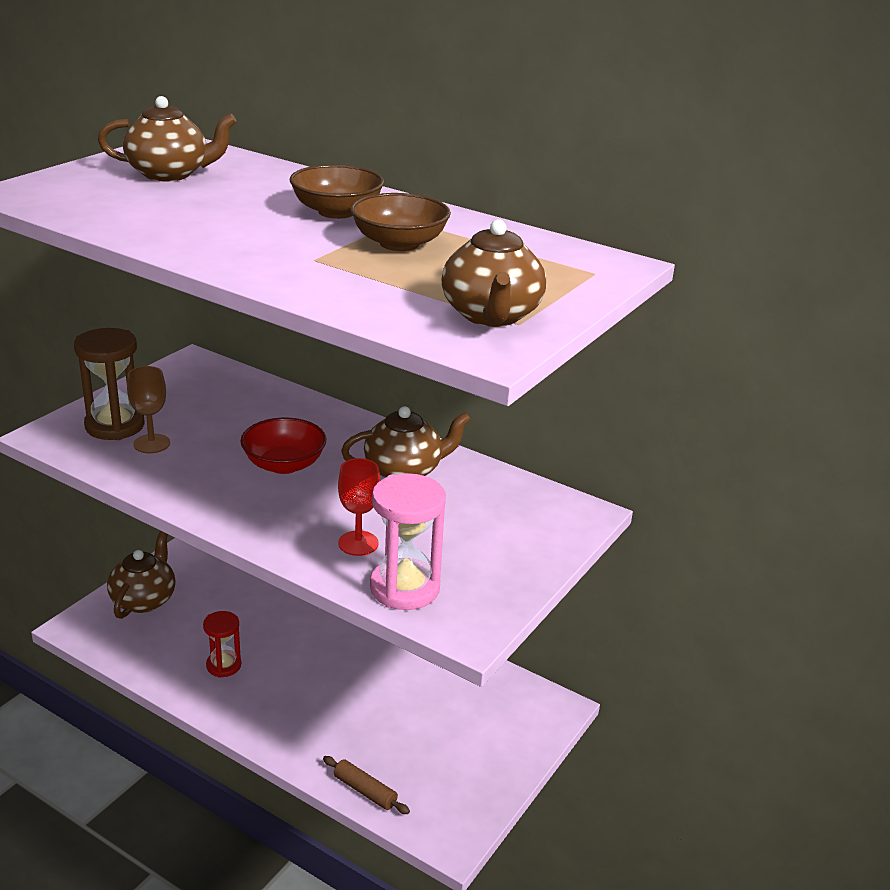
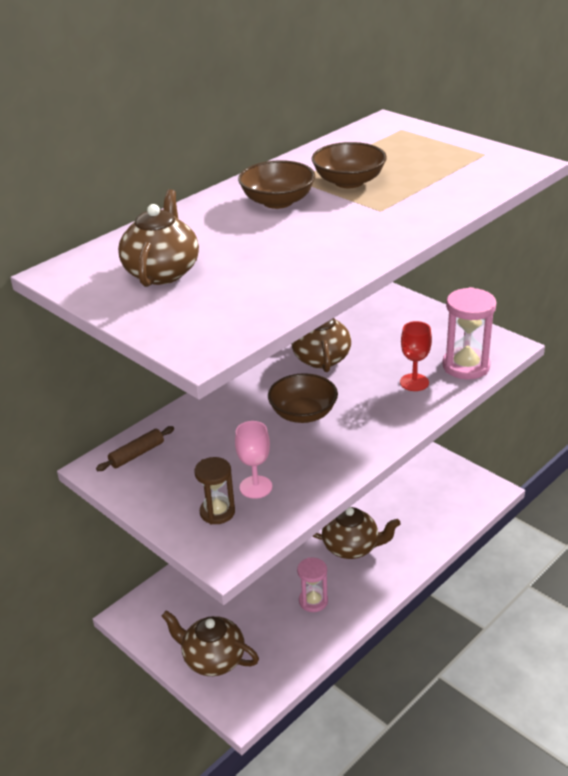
camera: 75 degrees left, 5 degrees up
brown hourglass [74,328,145,440] -> brown hourglass [194,457,235,524], size x0.63
brown goblet [127,366,170,453] -> pink goblet [235,421,272,499]
red hourglass [203,611,241,678] -> pink hourglass [297,557,328,612]
red bowl [240,418,326,474] -> brown bowl [268,373,338,423]
brown rolling pin [323,756,410,814] -> brown rolling pin moved to [96,426,174,471]
brown teapot [441,219,546,327] -> brown teapot moved to [312,507,401,559]

